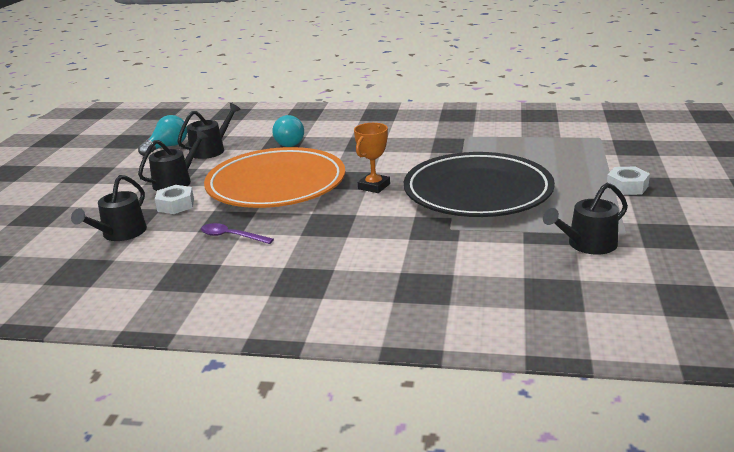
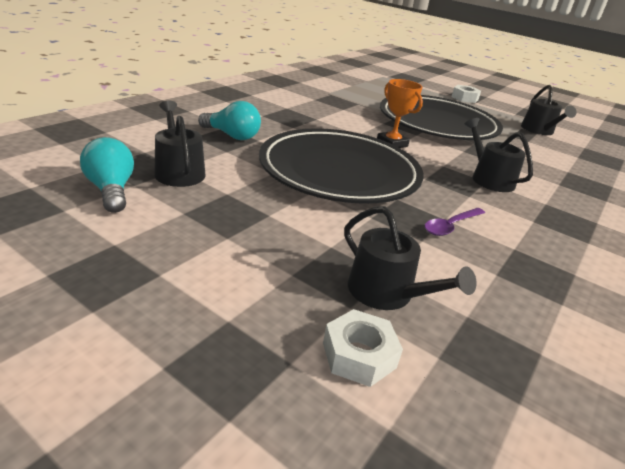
camera: 70 degrees left, 5 degrees up
black watering can [138,130,208,191] -> black watering can moved to [465,118,533,192]
white nut [155,185,194,214] -> white nut moved to [323,309,403,387]
orange plate [204,147,345,208] -> black plate [259,128,424,204]

